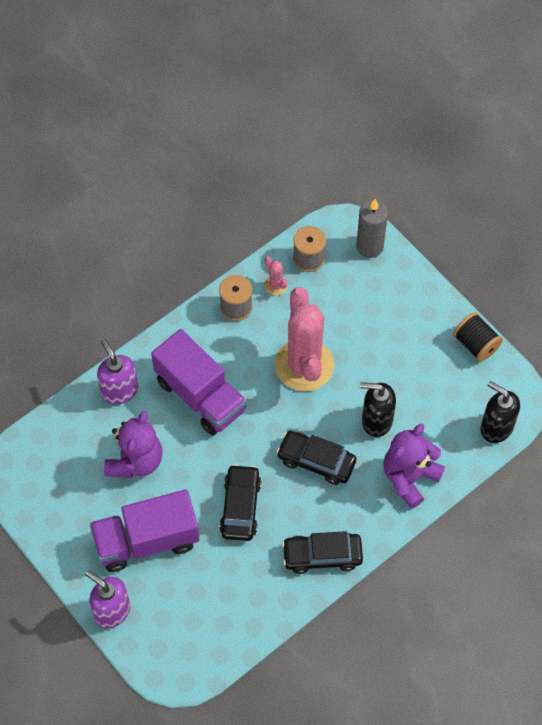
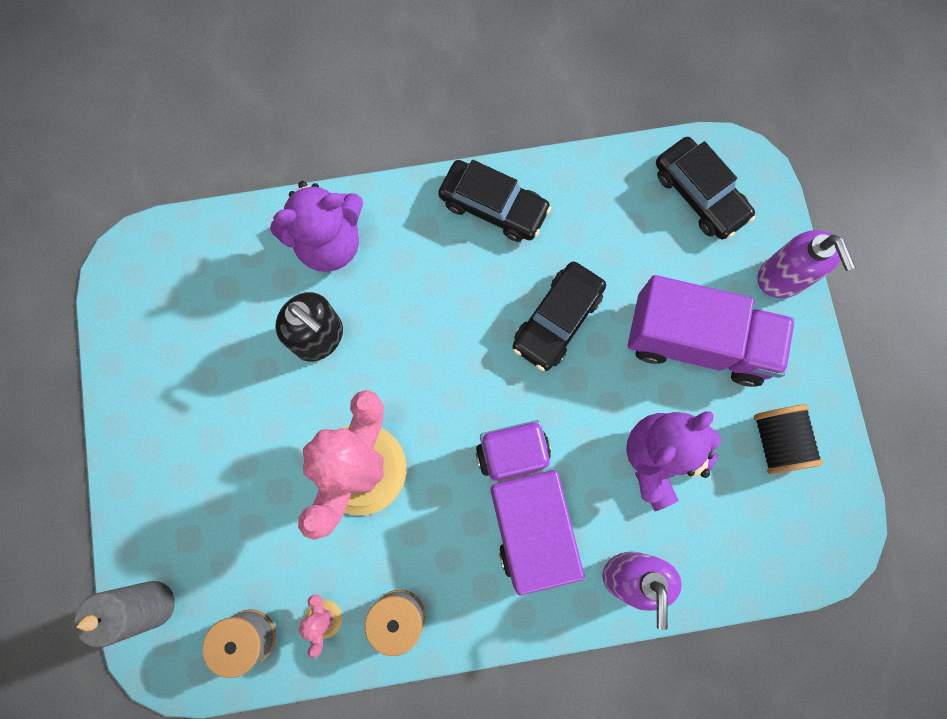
camera: 150 degrees left, 15 degrees up
black car [277,431,357,485] -> black car moved to [656,137,755,239]
black spool [453,312,503,362] -> black spool moved to [754,404,823,474]
black soap dispenser [480,381,520,443] -> none

